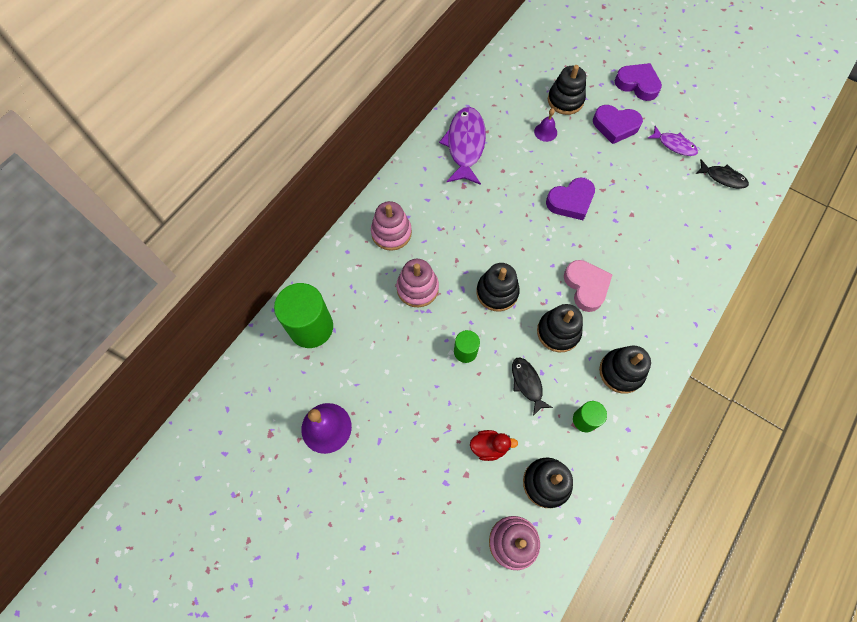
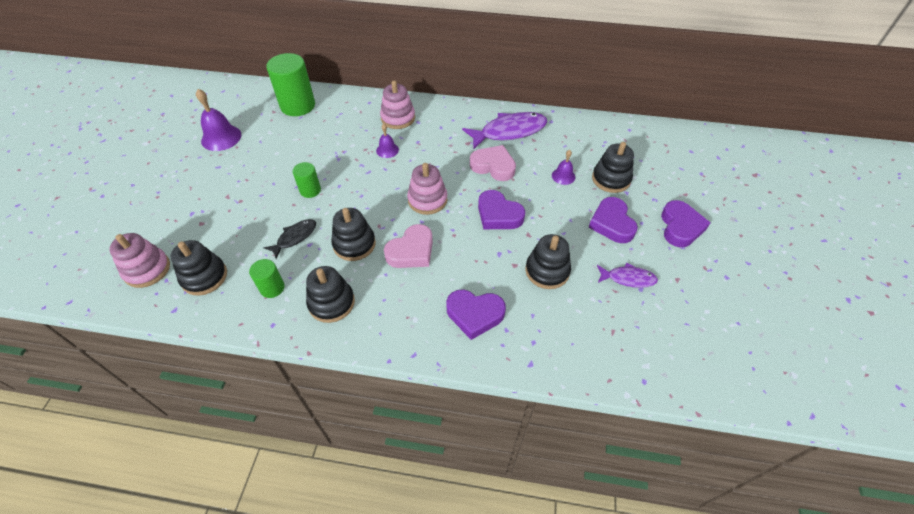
camera: 65 degrees right, 15 degrees down
pink stacking toy [396,259,439,307] -> pink stacking toy moved to [407,163,447,215]
red duck [470,430,518,461] -> none
black stacking toy [476,263,520,312] -> black stacking toy moved to [525,234,571,289]
purple fish [647,126,698,156] -> purple fish turned 90 degrees counterclockwise [597,262,658,288]
black fish [695,160,749,189] -> none
none -> purple bell [376,124,399,158]
none -> purple heart [446,290,506,340]
none -> pink heart [470,145,516,181]

